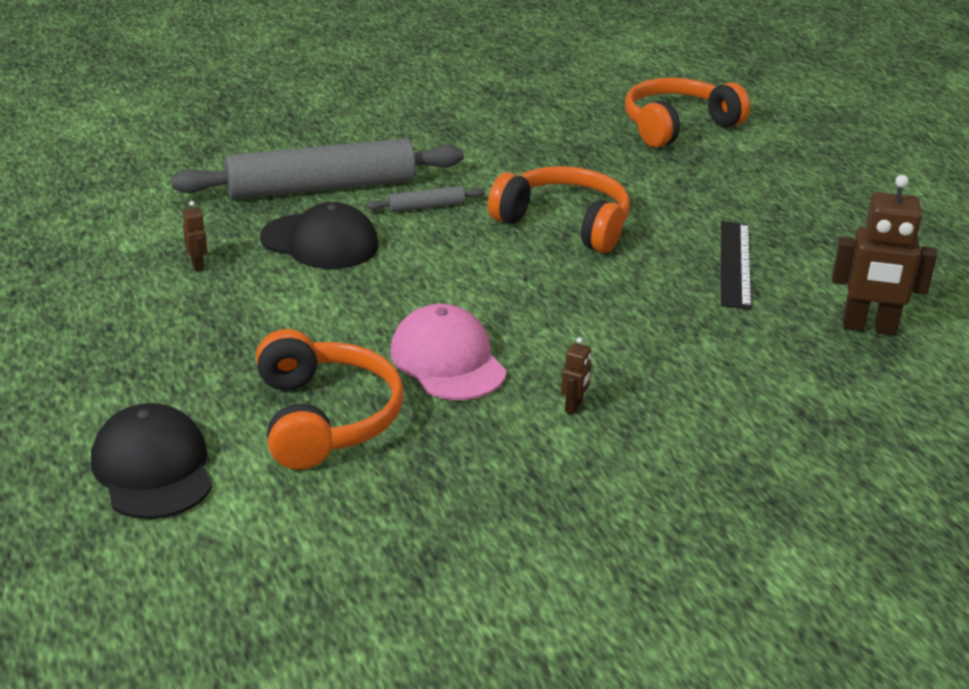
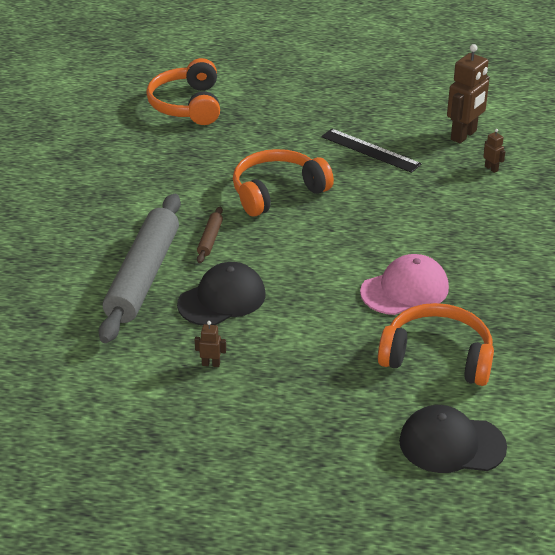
camera: 60 degrees left, 5 degrees up
grey rolling pin [367,186,485,212] -> brown rolling pin [197,207,223,263]
pink cap [390,304,507,400] -> pink cap turned 150 degrees clockwise [360,254,449,315]
brown robot [561,337,592,414] -> brown robot moved to [483,129,505,173]

